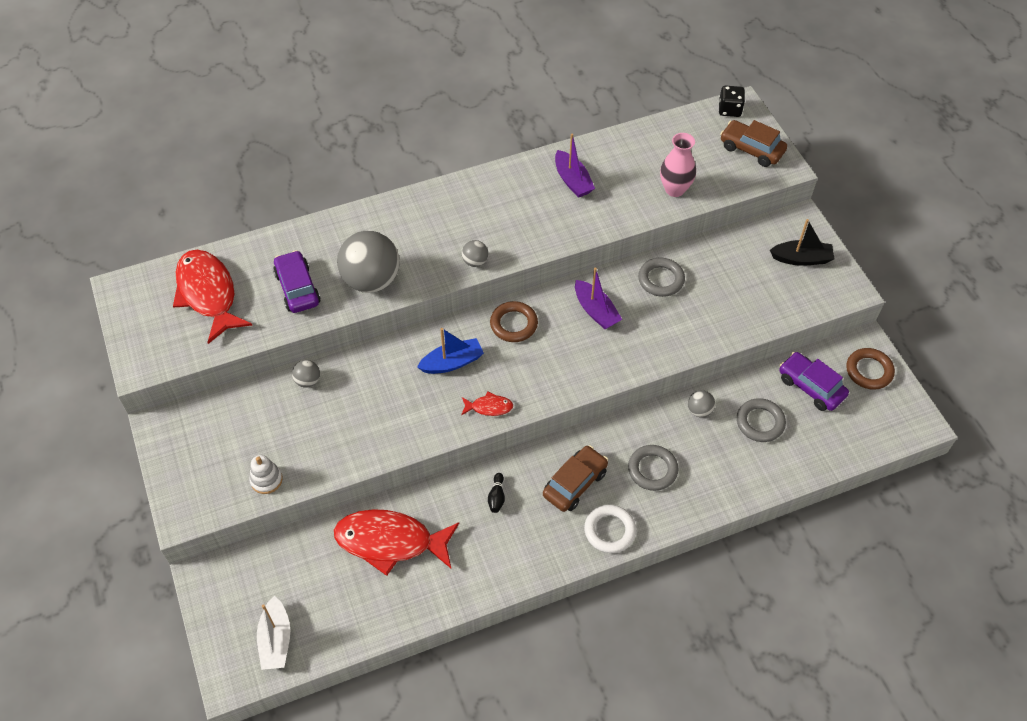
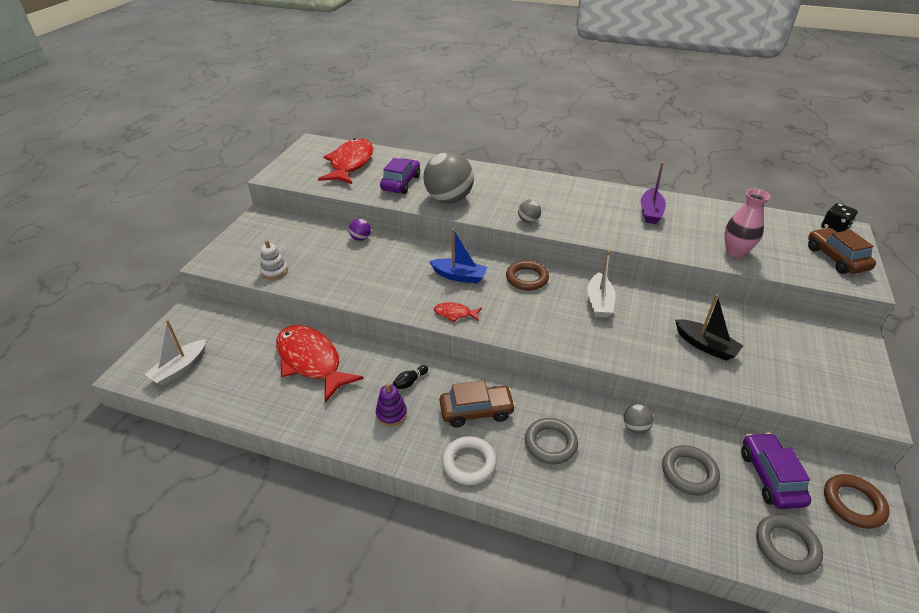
camera: 40 degrees right, 15 degrees down
grey ball [292,360,320,388] -> purple ball [349,219,371,241]
red fish [461,392,513,416] -> red fish turned 150 degrees clockwise [434,302,482,322]
purple boat [575,267,622,329] -> white boat [587,251,615,318]
grey ring [638,258,685,297] -> grey ring moved to [756,514,823,575]
black boat [770,219,835,266] -> black boat moved to [675,294,743,361]
none -> purple stacking toy [376,383,407,426]

